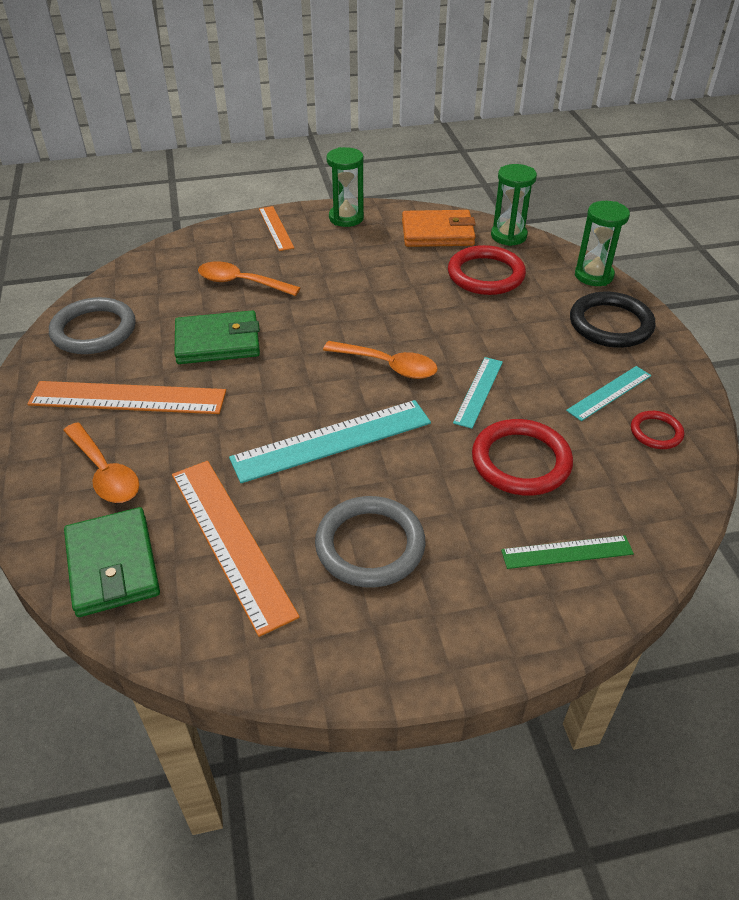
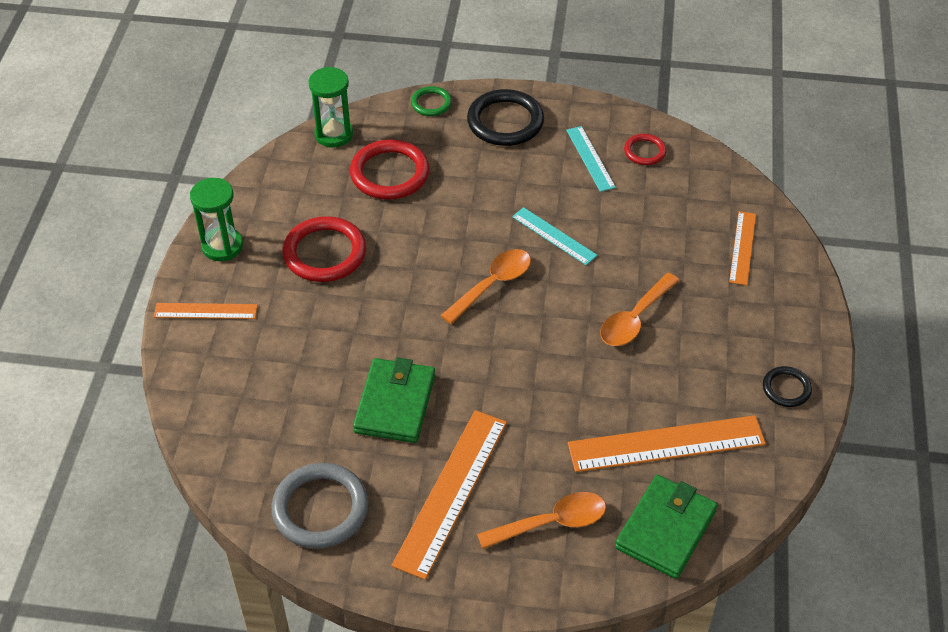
camera: 70 degrees left, 5 degrees up
green wallet [64,507,160,617] -> green wallet turned 60 degrees counterclockwise [615,475,718,579]
orange spoon [198,261,300,296] -> orange spoon moved to [600,273,680,346]
turquoise ruler [229,400,431,483] -> none
grey ring [315,496,425,588] -> none
orange wallet [402,210,476,247] -> none
red ring [472,419,573,496] -> red ring moved to [282,216,366,282]
green ruler [501,535,634,569] -> orange ruler [729,211,756,285]
green hourglass [575,201,630,286] -> green ring [411,86,452,116]
none -> black ring [763,366,812,407]

